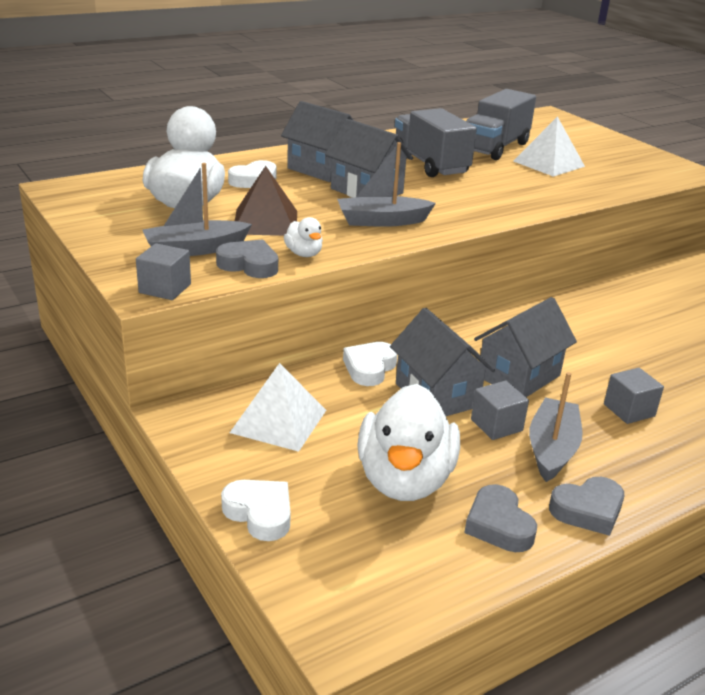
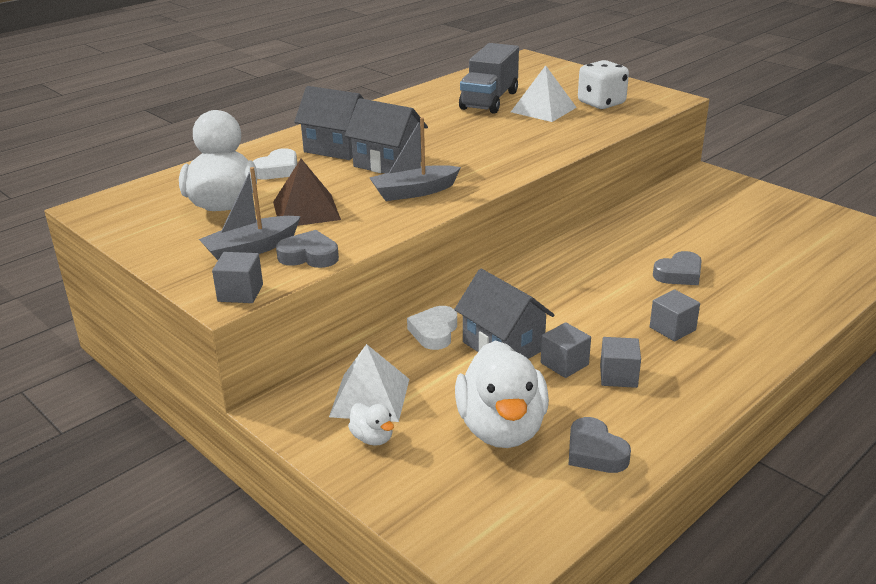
camera: 10 degrees left, 0 degrees up
white heart [221,480,291,541] -> none
white duck [284,217,323,257] -> white duck moved to [348,403,394,446]
grey truck [395,108,477,177] -> none
grey house [474,297,577,397] -> none
grey boat [529,372,582,482] -> grey cube [600,337,641,388]
grey heart [549,477,624,536] -> grey heart moved to [653,251,702,285]
none -> white dice [578,60,629,109]

